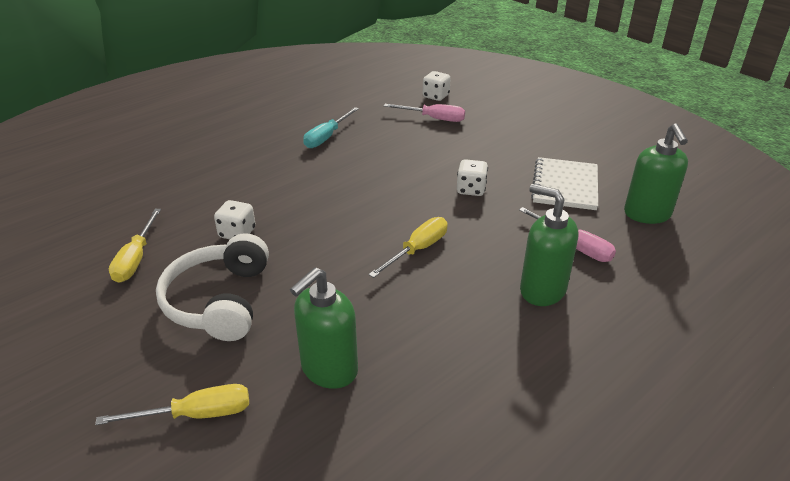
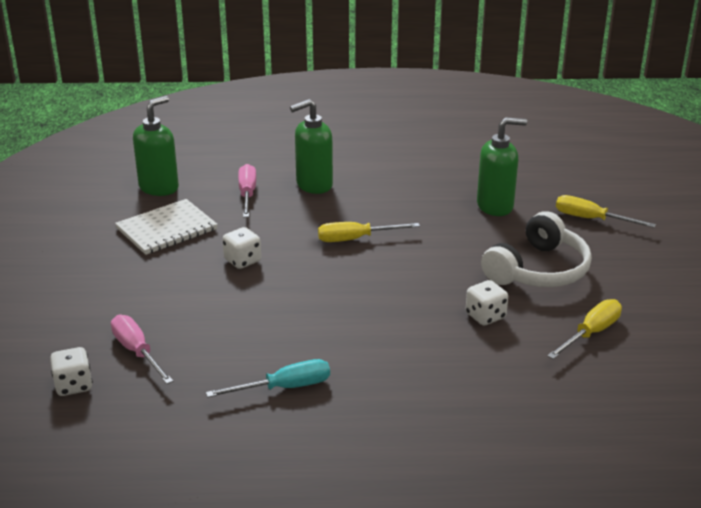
camera: 140 degrees left, 5 degrees down
green soap dispenser [520,184,578,306] -> green soap dispenser turned 75 degrees clockwise [290,99,333,194]

